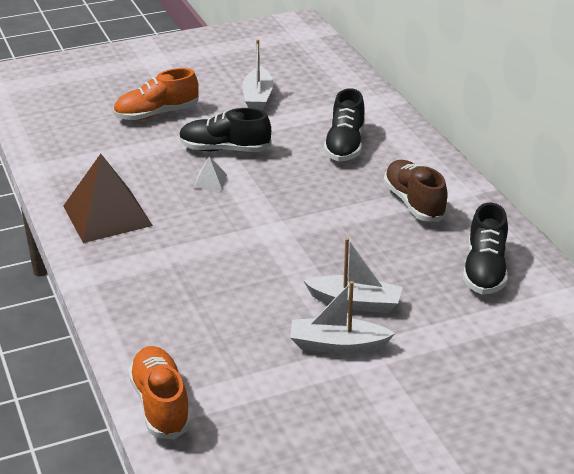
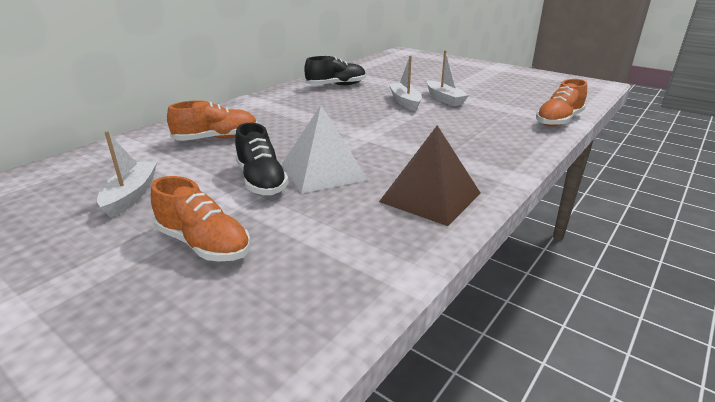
camera: 120 degrees left, 5 degrees down
white pyramid [194,156,227,190] -> white pyramid [282,105,368,193], size x2.34
white boat [242,39,274,111] -> white boat turned 60 degrees counterclockwise [97,131,157,218]
black shoe [324,88,365,161] -> orange shoe [167,100,258,141]
brown shoe [384,160,448,222] -> none

